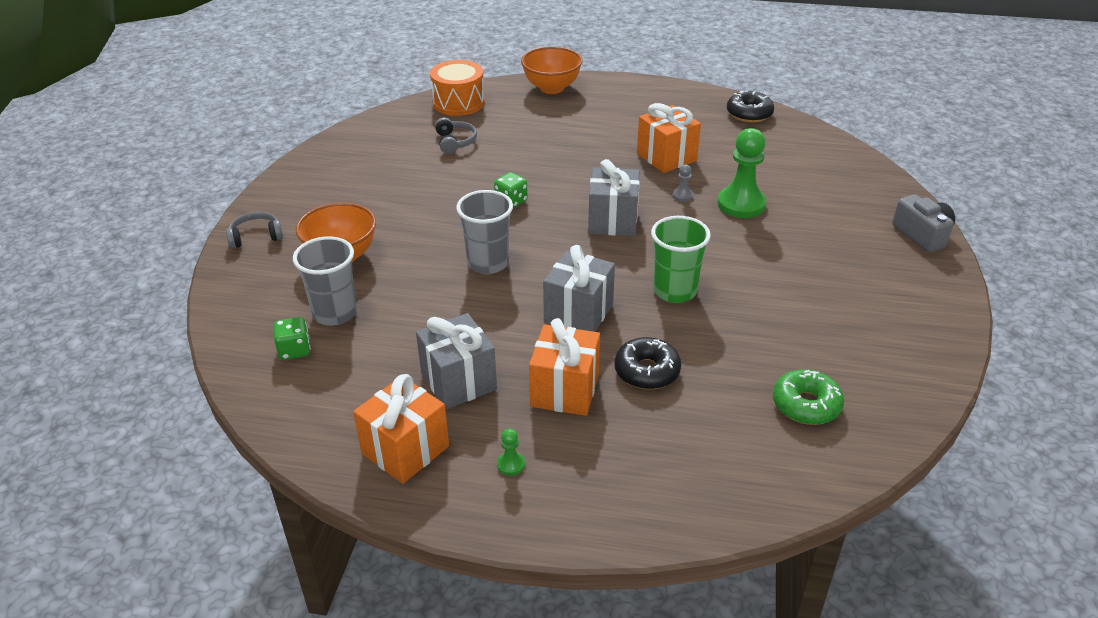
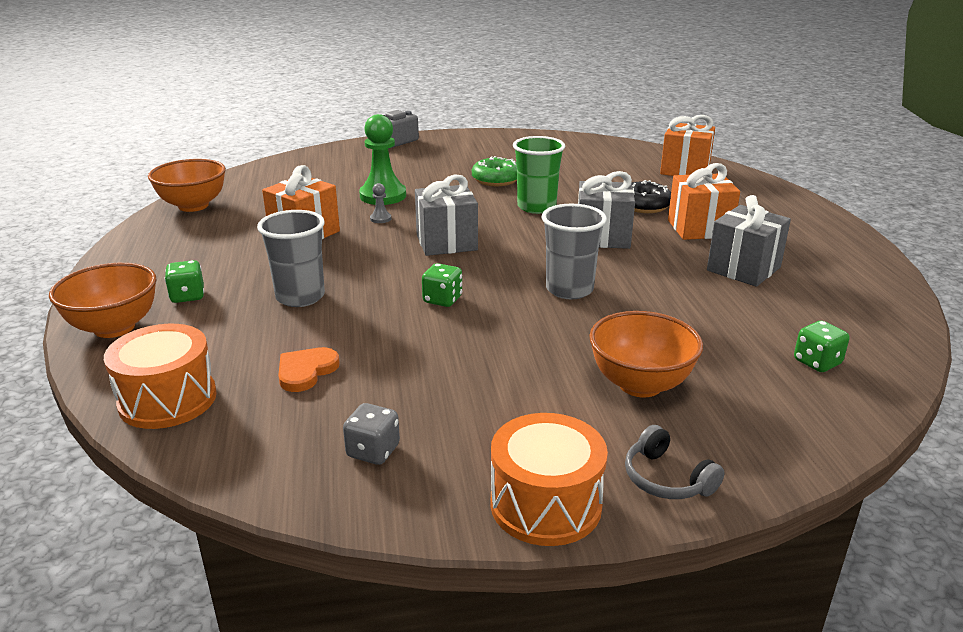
camera: 110 degrees left, 10 degrees down
grey cup [293,236,357,326] -> grey cup moved to [257,210,325,307]
orange gift [353,374,449,484] -> orange gift moved to [660,115,715,176]
grey headphones [435,117,477,154] -> orange heart [278,347,340,392]
green pawn [497,429,525,476] -> none
black donut [727,90,774,123] -> orange bowl [148,159,226,212]
green donut [773,369,844,425] -> green donut moved to [472,156,517,186]
none -> green dice [165,260,204,303]
none -> grey dice [343,403,400,465]
none -> orange drum [491,413,608,546]

